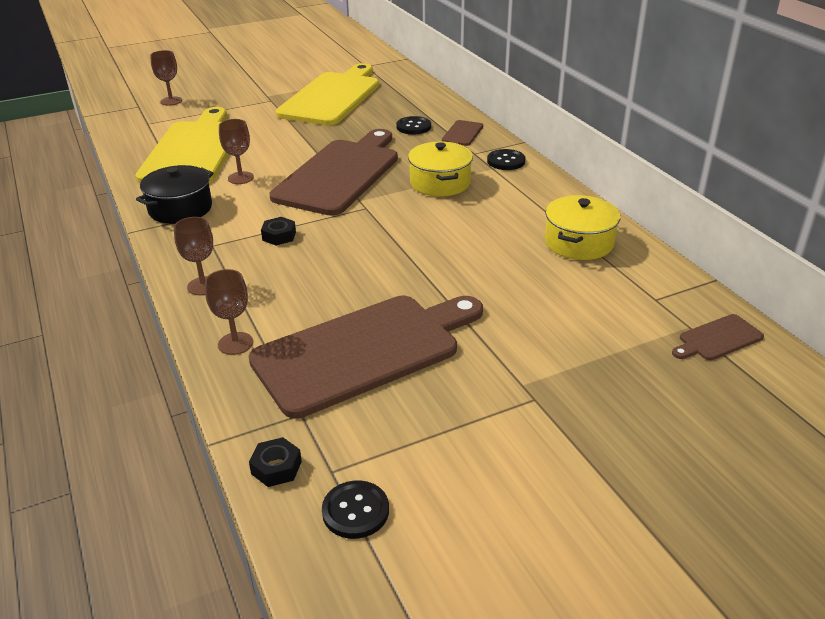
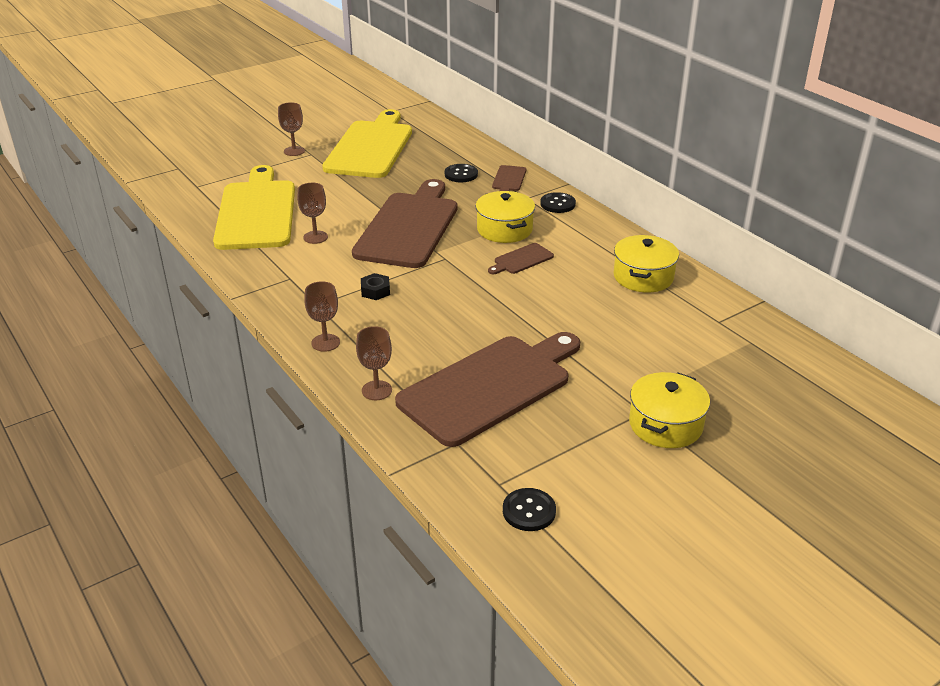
camera: 10 degrees left, 0 degrees up
black pot [136,165,214,224] -> none
brown goblet [150,50,182,106] -> brown goblet moved to [278,102,305,156]
black nut [249,437,302,487] -> none
brown cutting board [672,314,764,360] -> brown cutting board moved to [488,243,554,274]
none -> yellow pot [629,372,710,448]

